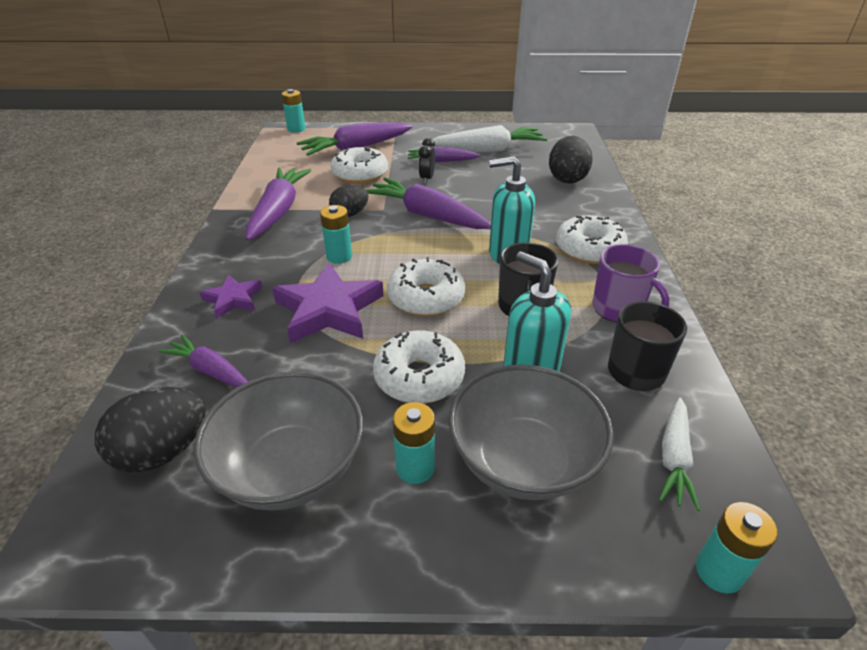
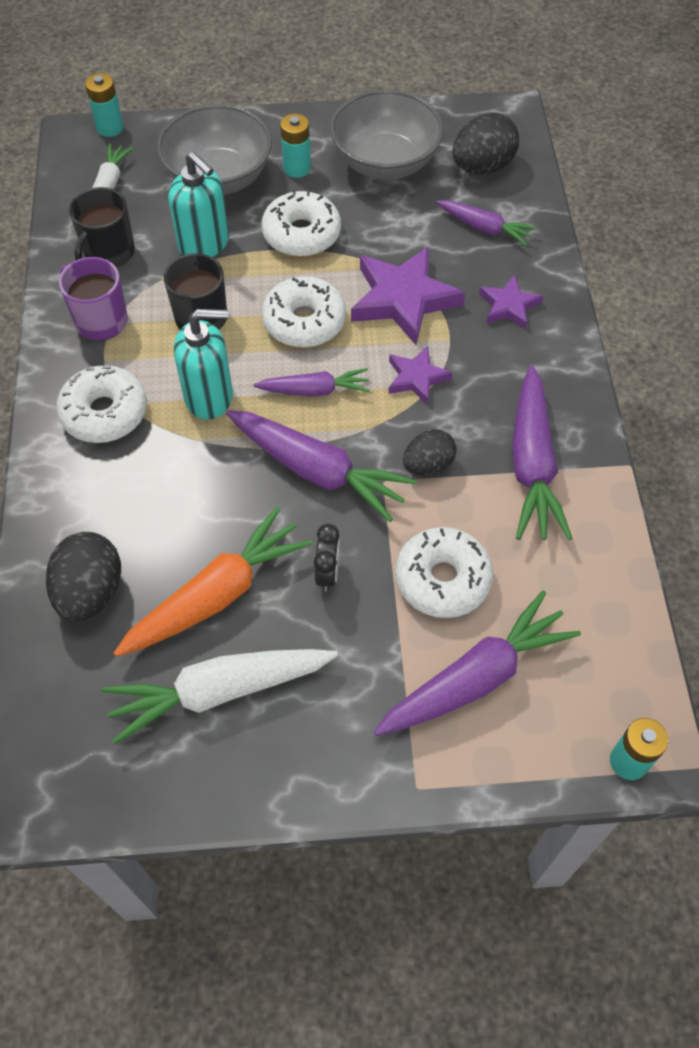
camera: 175 degrees right, 20 degrees up
turquoise battery [320,205,352,264] -> purple star [388,346,452,405]
purple carrot [408,147,480,162] -> purple carrot moved to [254,368,370,397]
none -> orange carrot [114,506,313,657]

